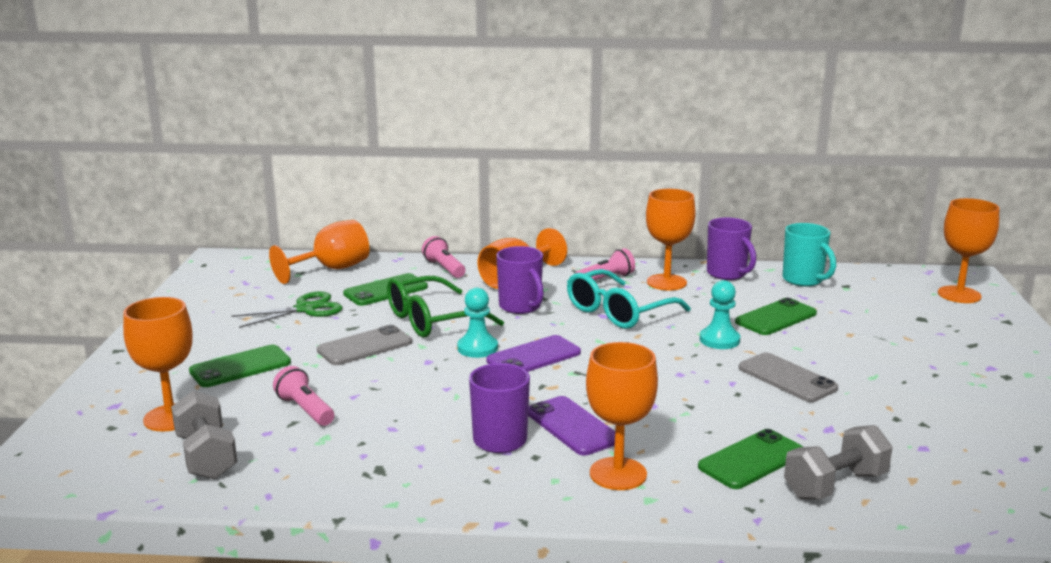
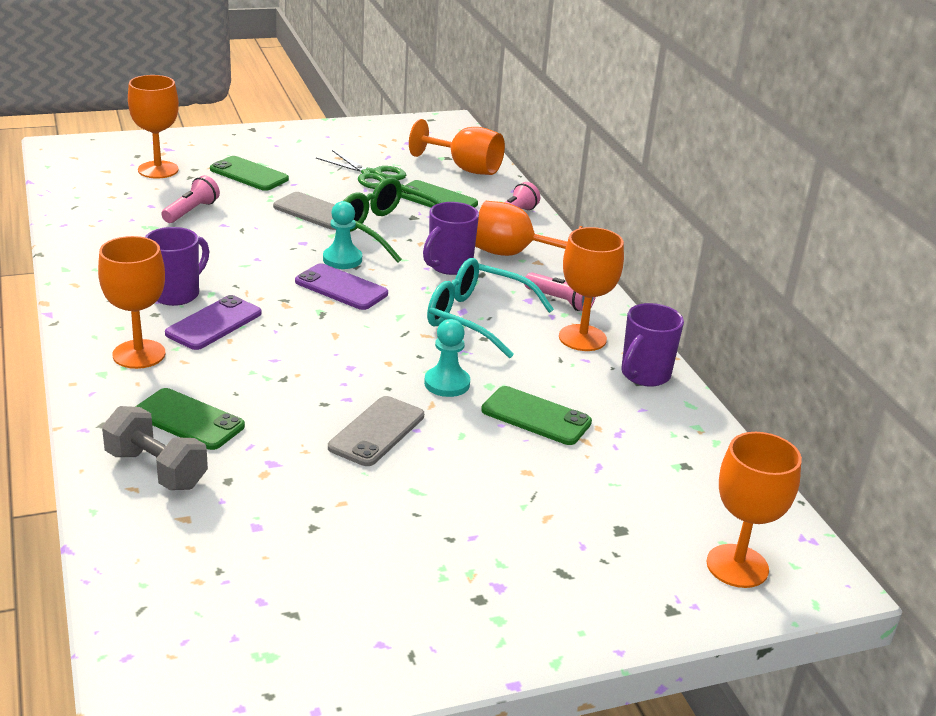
camera: 65 degrees right, 10 degrees up
grey dumbbell [171,391,237,479] -> none
turquoise mug [782,223,836,287] -> none

